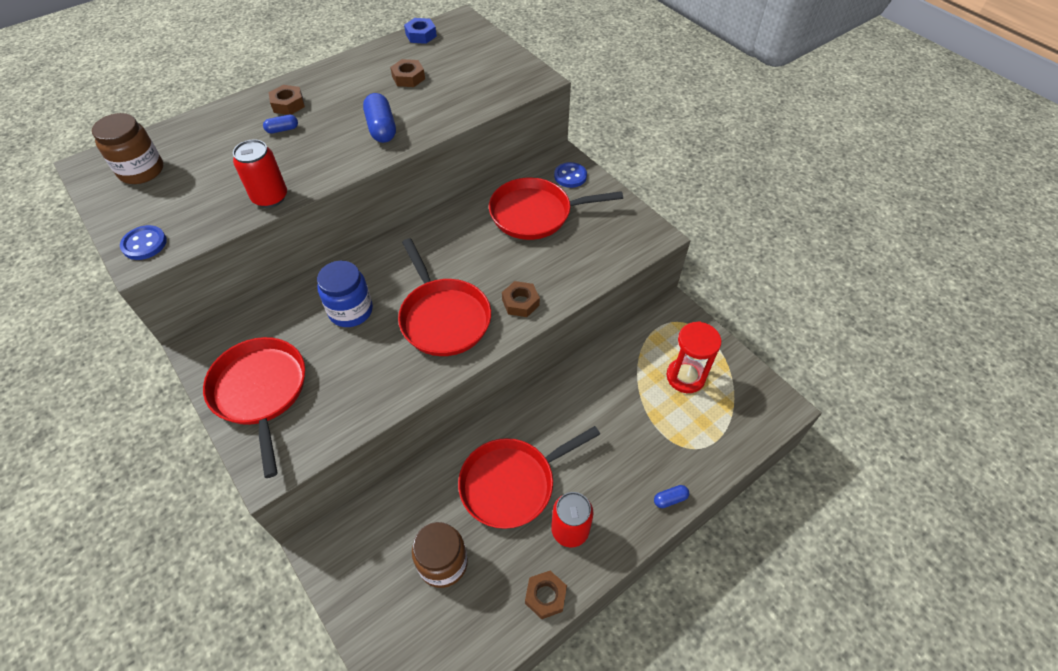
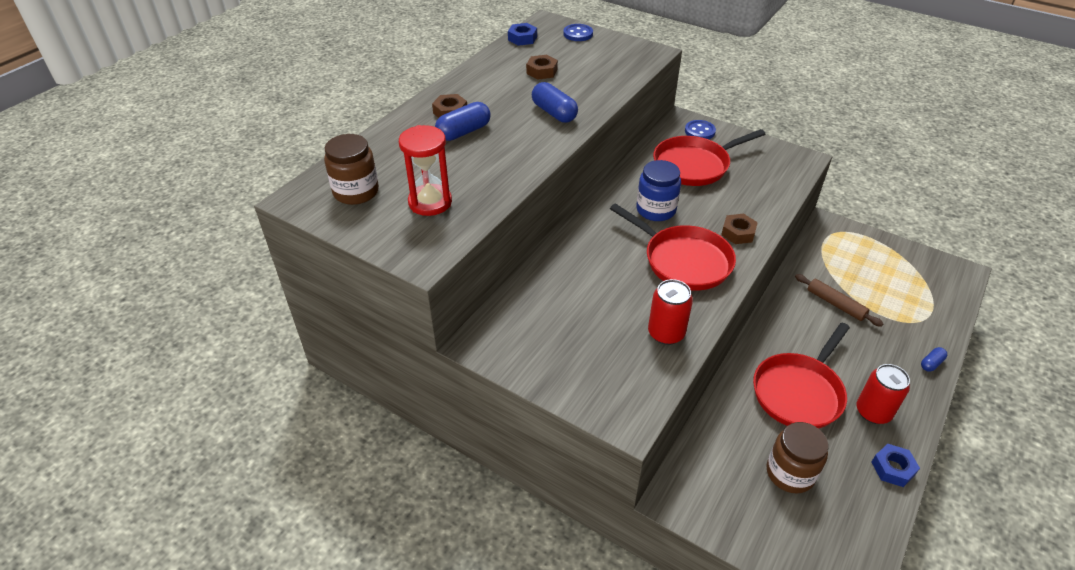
camera: 20 degrees left, 10 degrees down
blue button [120,225,167,260] -> blue button moved to [563,24,593,41]
red pan [203,337,305,478] -> none
red can [233,140,287,208] -> red can moved to [648,279,693,345]
blue capsule [263,115,298,133] -> blue capsule [435,102,491,141], size x1.86
blue jar [317,261,373,327] -> blue jar moved to [636,160,681,221]
brown nut [525,571,567,619] -> blue nut [871,444,920,487]
red hourglass [667,321,721,393] -> red hourglass moved to [399,125,452,216]
none -> brown rolling pin [795,274,884,327]

